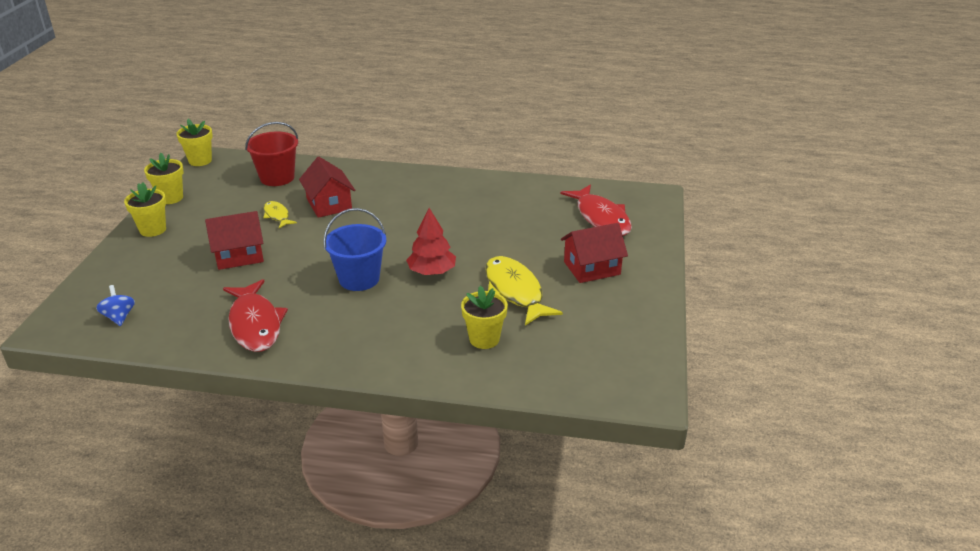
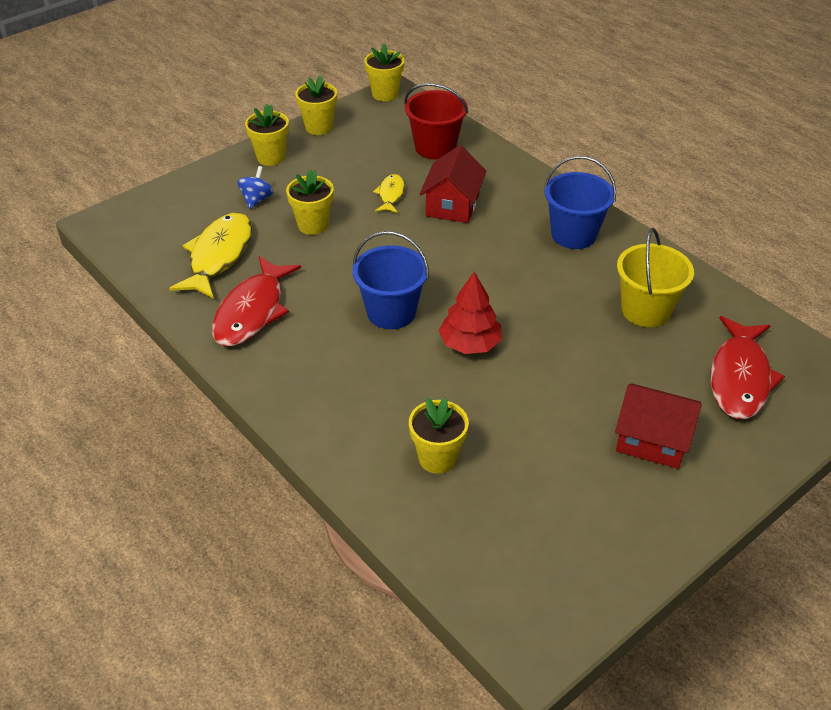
camera: 40 degrees right, 10 degrees up
blue spinning top [96,285,135,326] -> blue spinning top moved to [237,166,273,209]
red house [205,211,264,270] -> yellow flower pot [286,170,334,235]
yellow fish [485,256,563,326] -> yellow fish moved to [169,213,252,299]
none -> blue bucket [544,156,616,249]
none -> yellow bucket [617,228,694,327]

